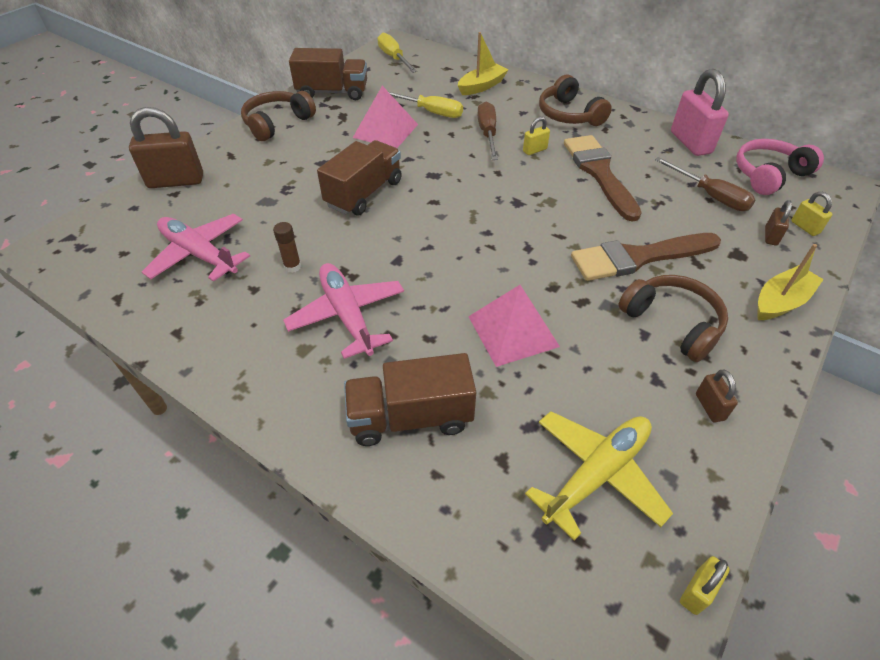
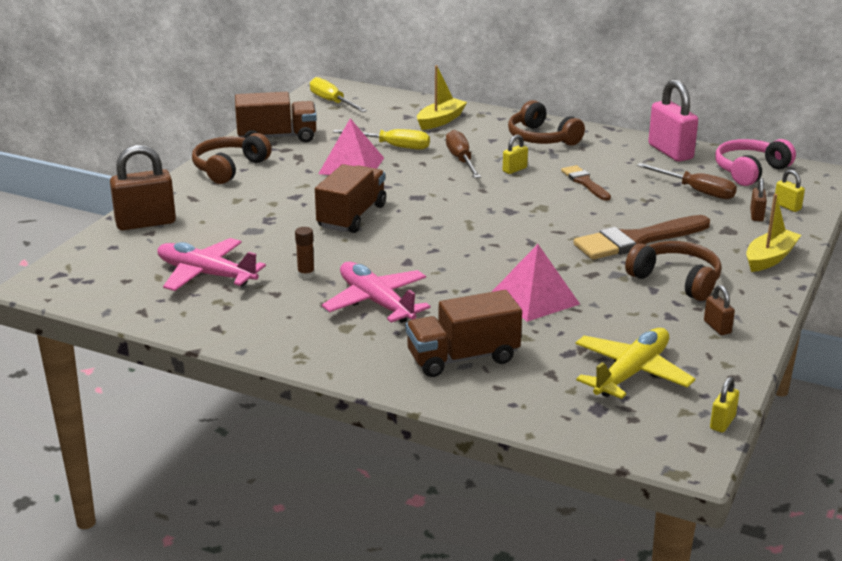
camera: 10 degrees left, 20 degrees down
brown brush [564,135,642,221] -> brown brush [561,165,611,201], size x0.56

